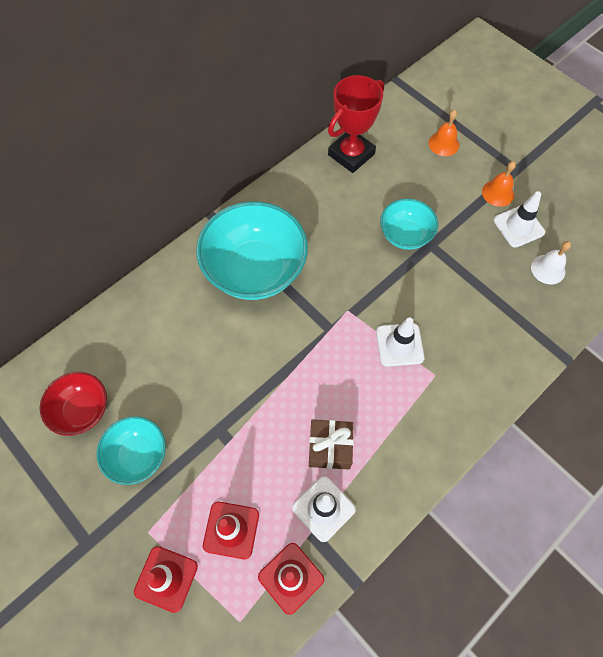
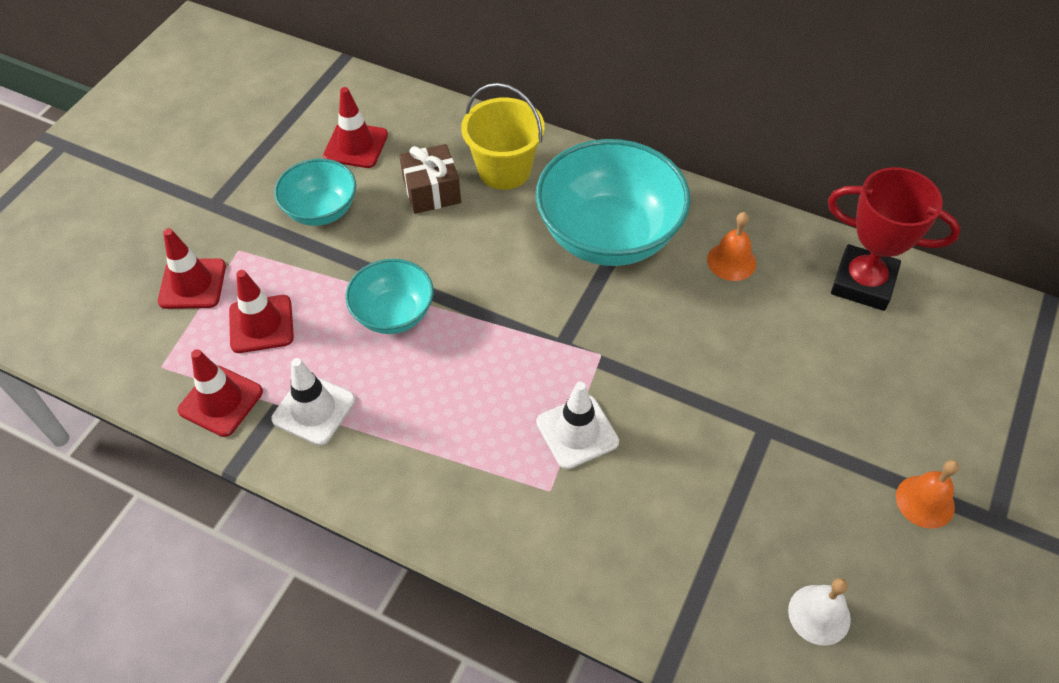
camera: 70 degrees right, 10 degrees down
red bowl [40,372,107,436] -> red traffic cone [323,87,388,168]
brown gift [309,420,354,470] -> brown gift moved to [399,144,461,214]
turquoise bowl [380,198,438,250] -> turquoise bowl moved to [345,259,434,334]
orange bell [429,110,459,156] -> orange bell moved to [707,212,756,281]
white traffic cone [493,191,545,248] -> none
none -> yellow bucket [461,83,545,190]

